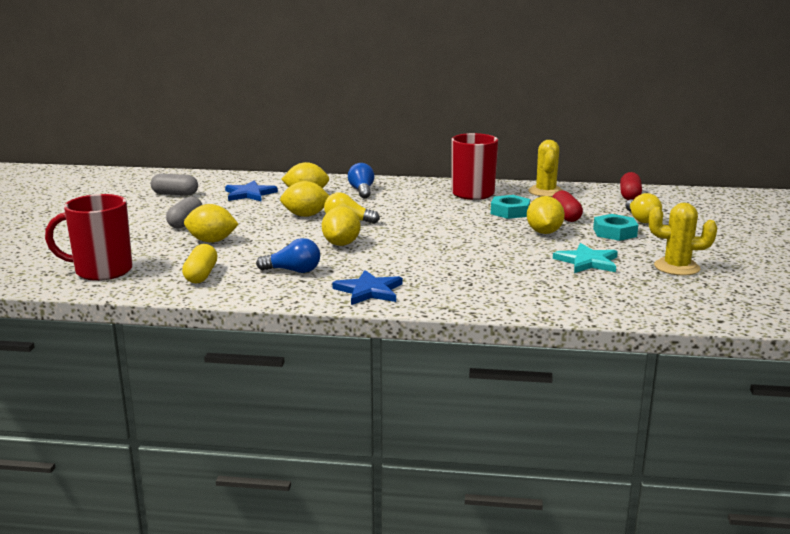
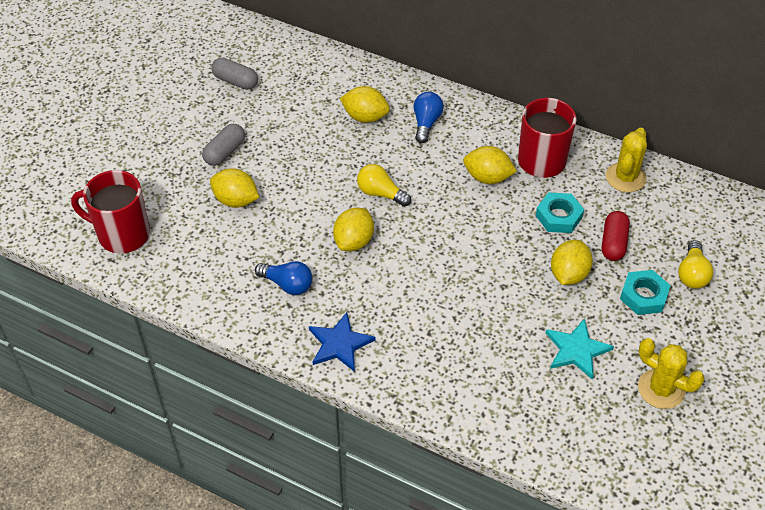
camera: 20 degrees right, 30 degrees up
yellow capsule [182,244,217,283] -> none
blue star [225,180,278,202] -> none
yellow lemon [280,181,329,217] -> yellow lemon moved to [463,146,517,184]
red capsule [620,172,642,200] -> none

